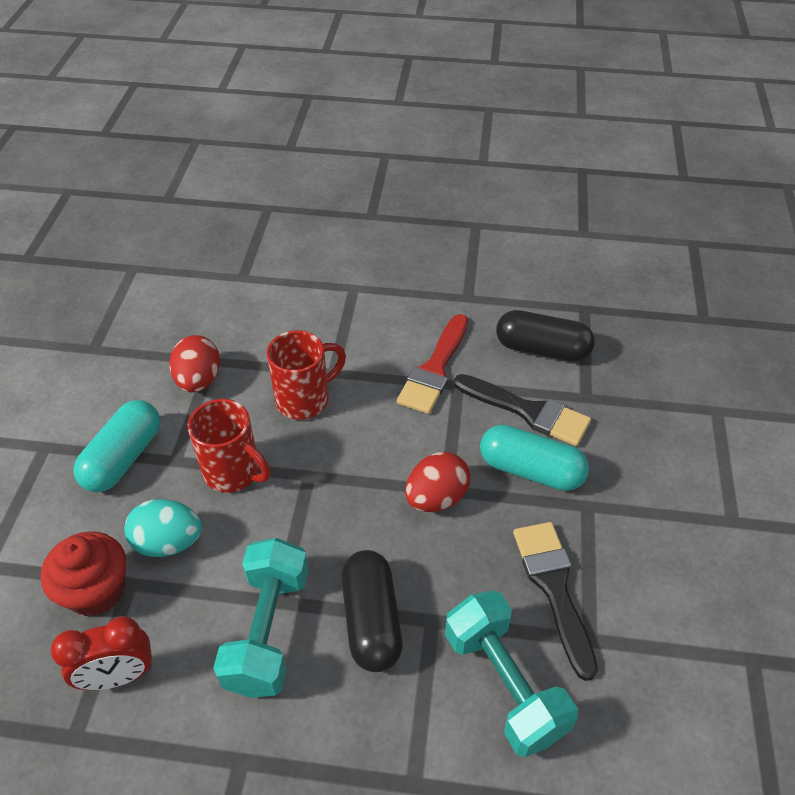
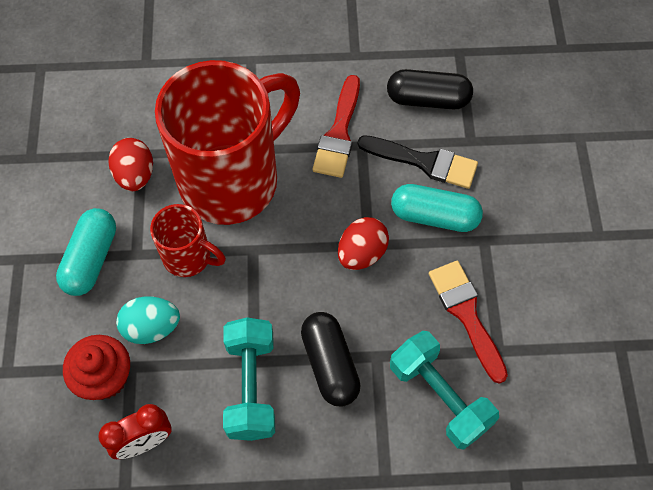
camera: 10 degrees left, 15 degrees up
red mug [267,330,346,420] -> red mug [155,60,300,225], size x2.12
black brush [513,522,598,681] -> red brush [429,261,508,384]

